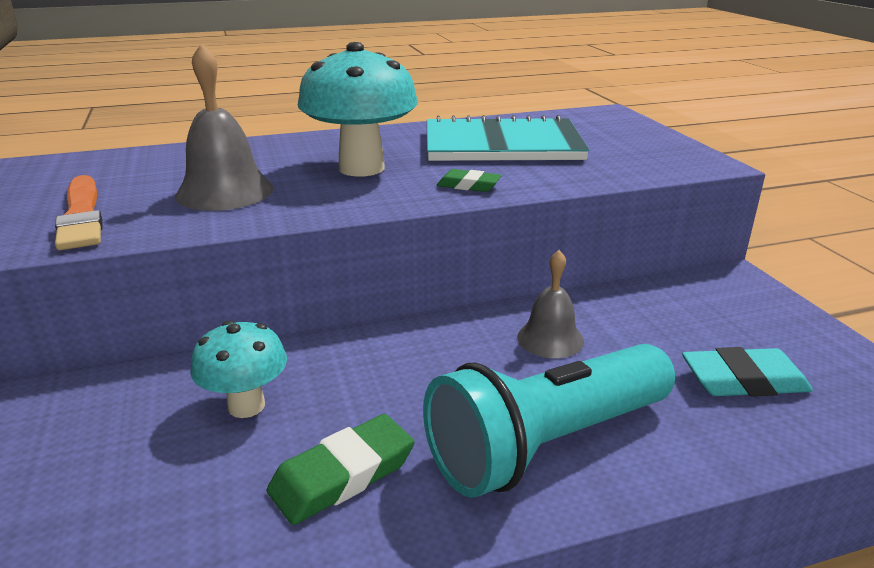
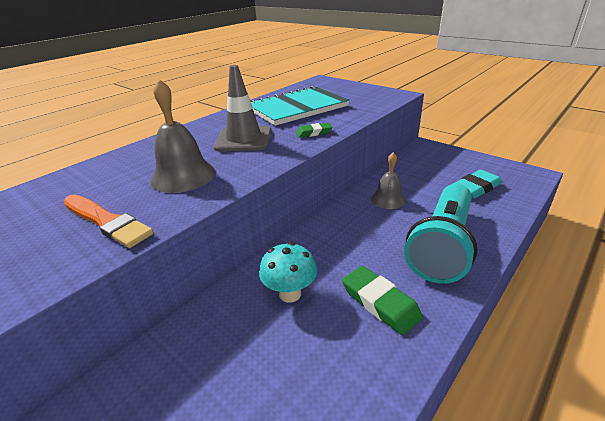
camera: 30 degrees left, 5 degrees up
green eraser [267,414,415,525] -> green eraser turned 60 degrees counterclockwise [342,266,423,335]
turquoise mushroom [298,42,418,177] -> grey traffic cone [214,65,272,152]

